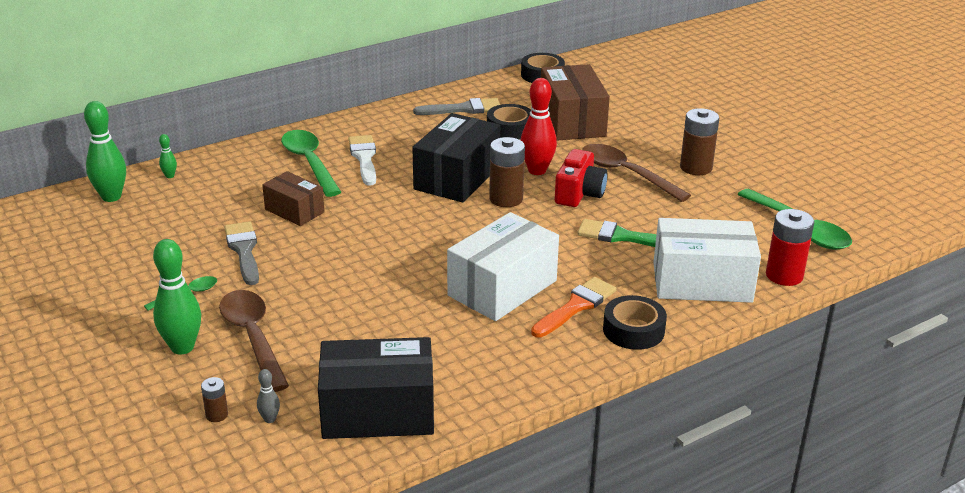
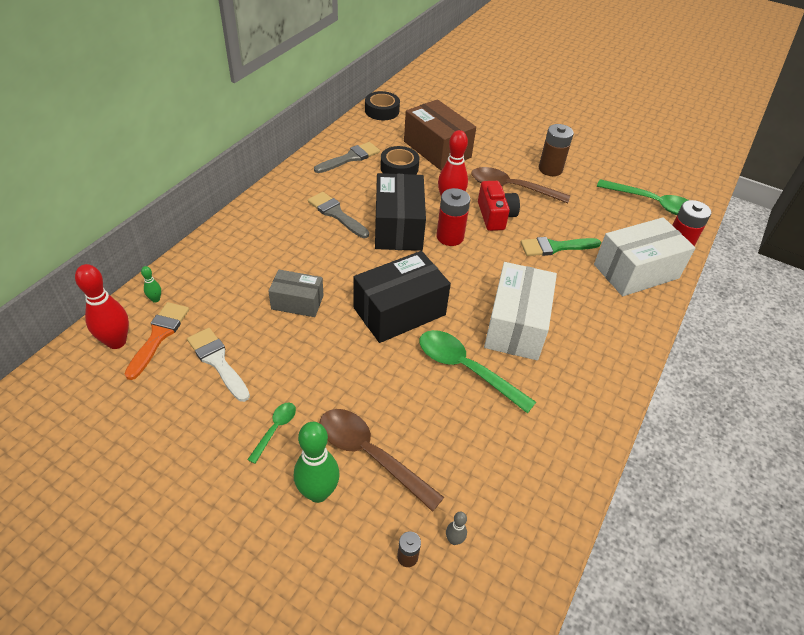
camera: 30 degrees left, 15 degrees up
green bowling pin [84,101,126,202] -> red bowling pin [75,264,129,349]
grey brush [224,222,259,285] -> grey brush moved to [308,192,369,238]
brown box [262,171,325,226] -> grey box [268,270,324,317]
green spoon [281,130,341,197] -> green spoon moved to [419,330,536,414]
black box [318,337,434,439] -> black box moved to [353,251,451,343]
white brush [348,135,376,186] -> white brush moved to [187,328,250,402]
brown battery [489,137,525,207] -> red battery [437,188,470,246]
orange brush [531,277,616,338] -> orange brush moved to [124,302,189,380]
black tape [603,295,667,350] -> none

